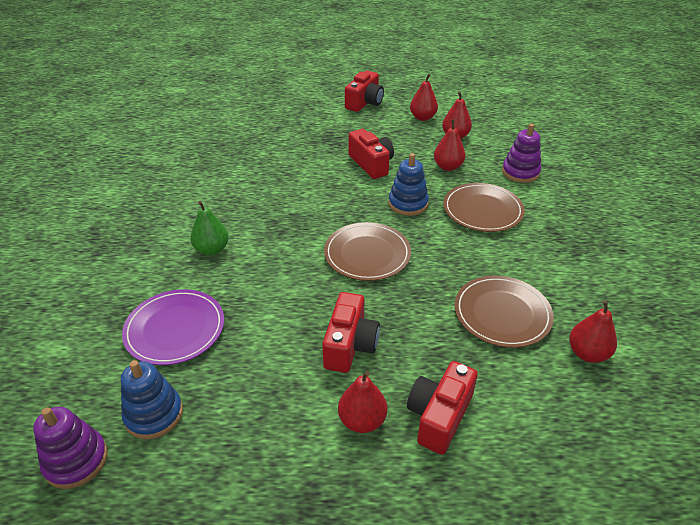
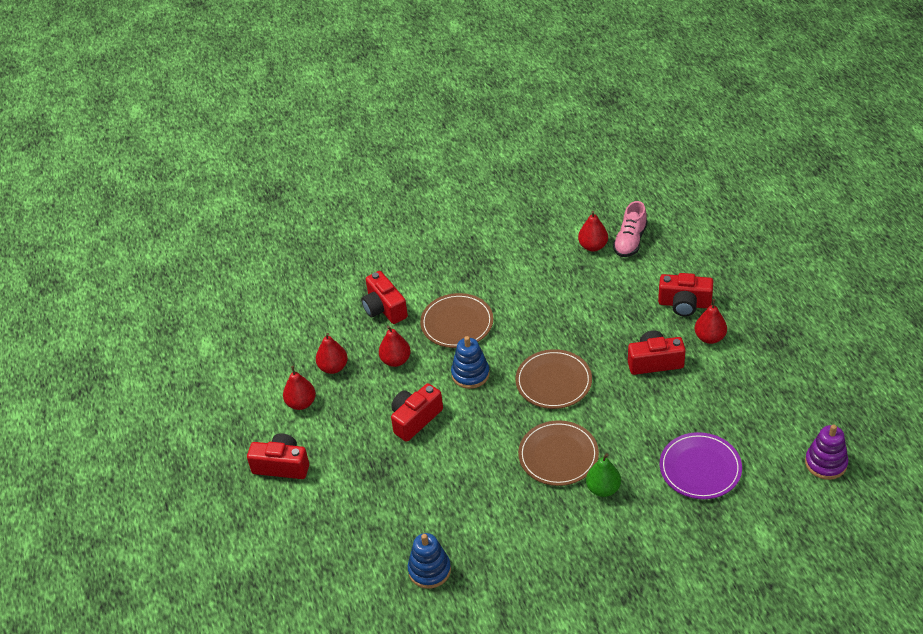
camera: 105 degrees left, 5 degrees up
blue stacking toy [121,360,183,439] -> blue stacking toy moved to [408,533,451,589]
brown plate [455,276,554,348] -> brown plate moved to [518,420,599,486]
purple stacking toy [502,124,541,183] -> red camera [361,271,408,324]
none -> pink shoe [613,201,647,257]

